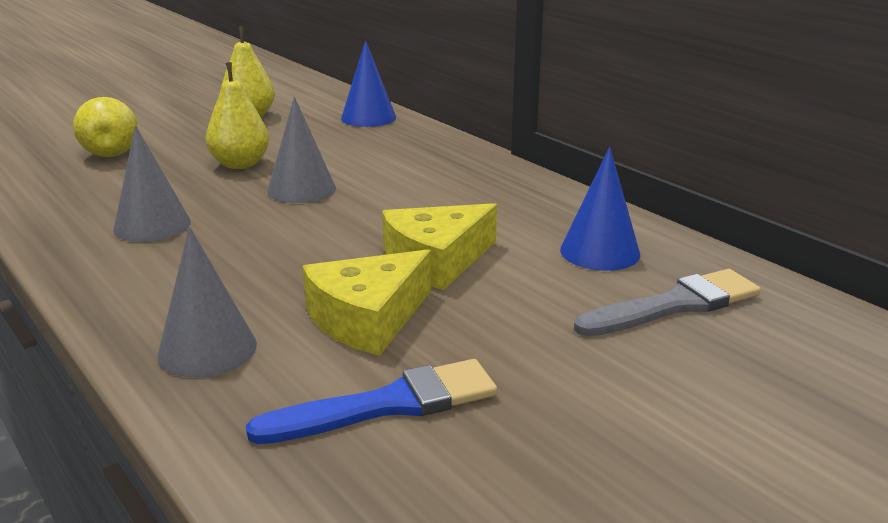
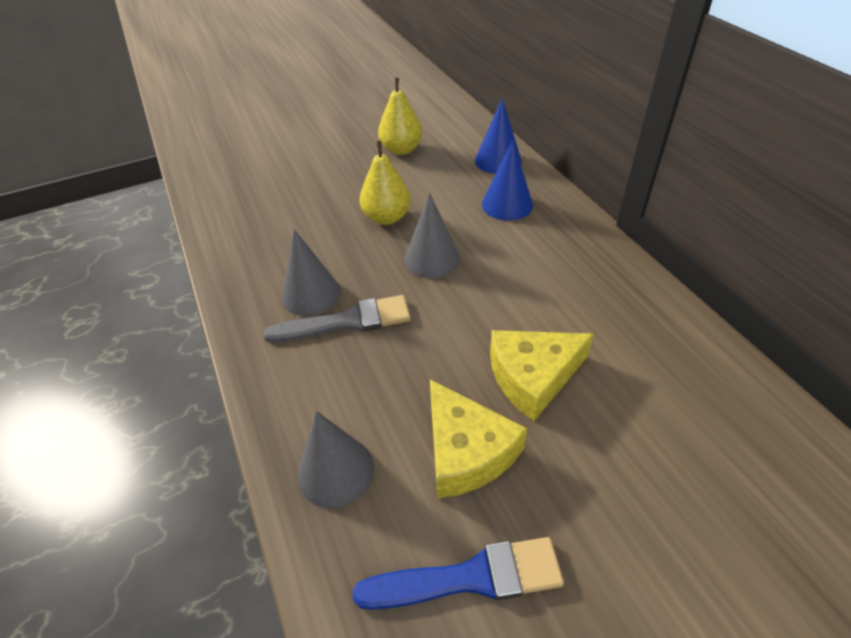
camera: 15 degrees right, 20 degrees up
yellow pear [73,97,138,157] -> none
yellow cheese [303,249,431,356] -> yellow cheese turned 90 degrees counterclockwise [430,379,527,498]
blue cone [560,147,640,271] -> blue cone moved to [482,140,533,221]
grey brush [574,269,761,336] -> grey brush moved to [263,295,411,343]

